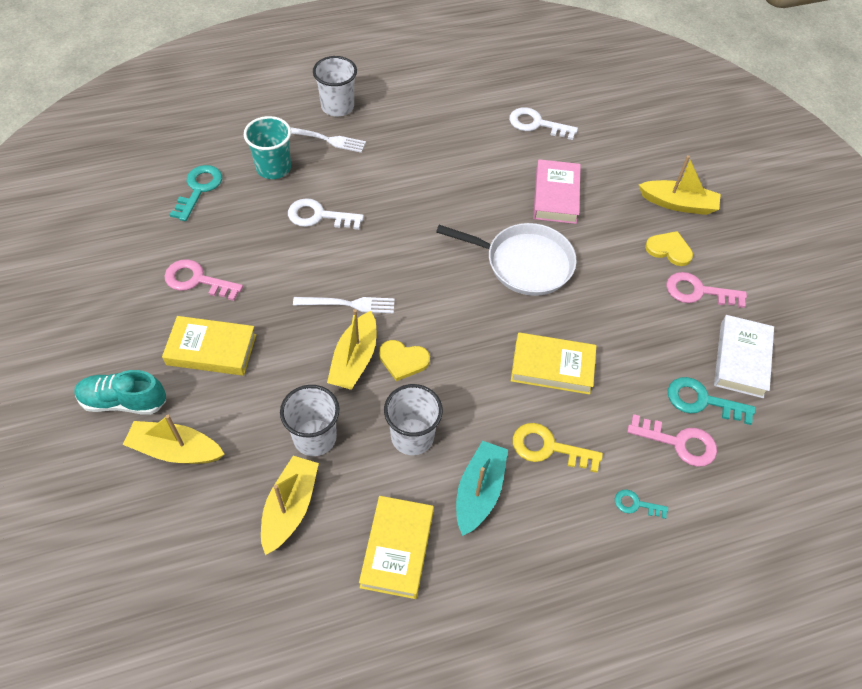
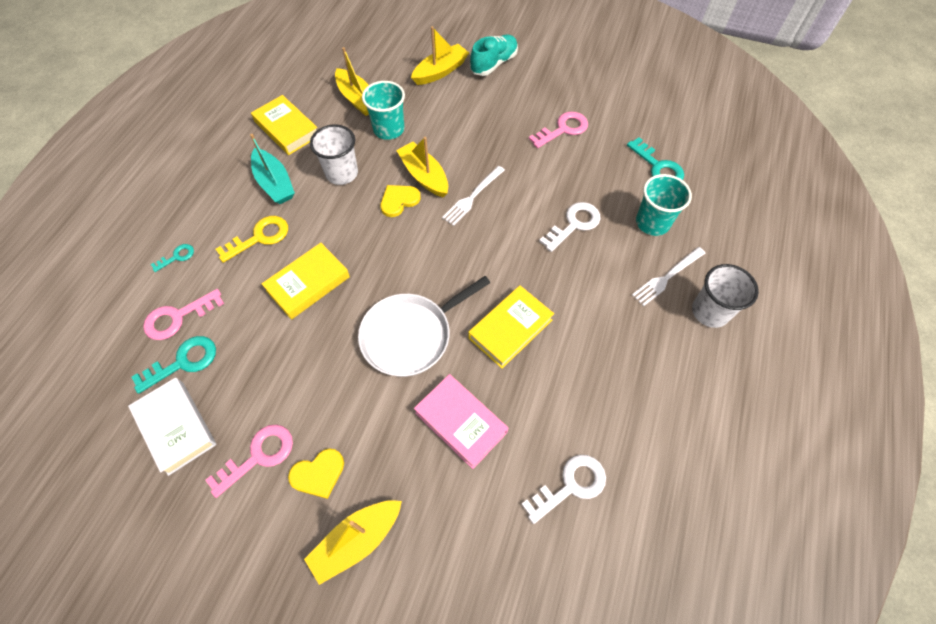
camera: 130 degrees right, 5 degrees up
yellow book [162,316,256,376] -> yellow book moved to [468,286,554,368]
white cup [280,385,339,456] -> turquoise cup [362,81,405,140]

